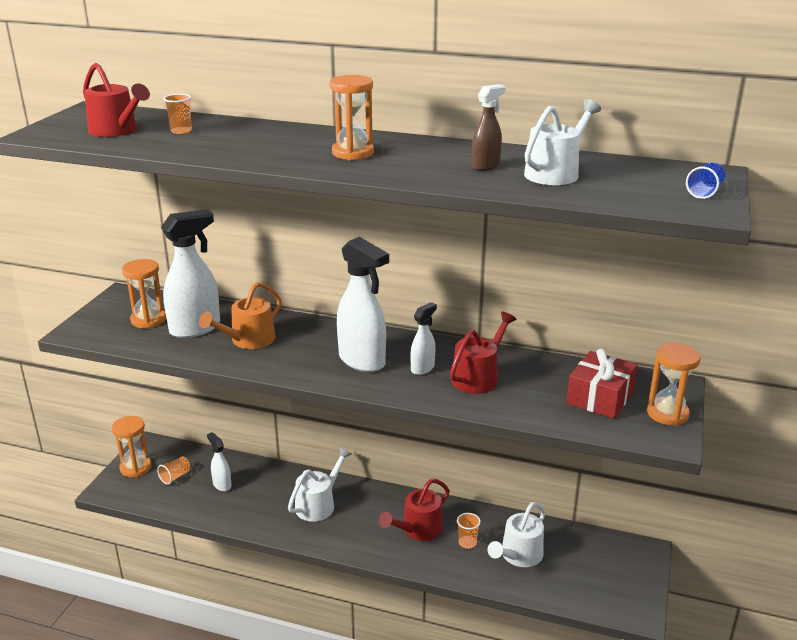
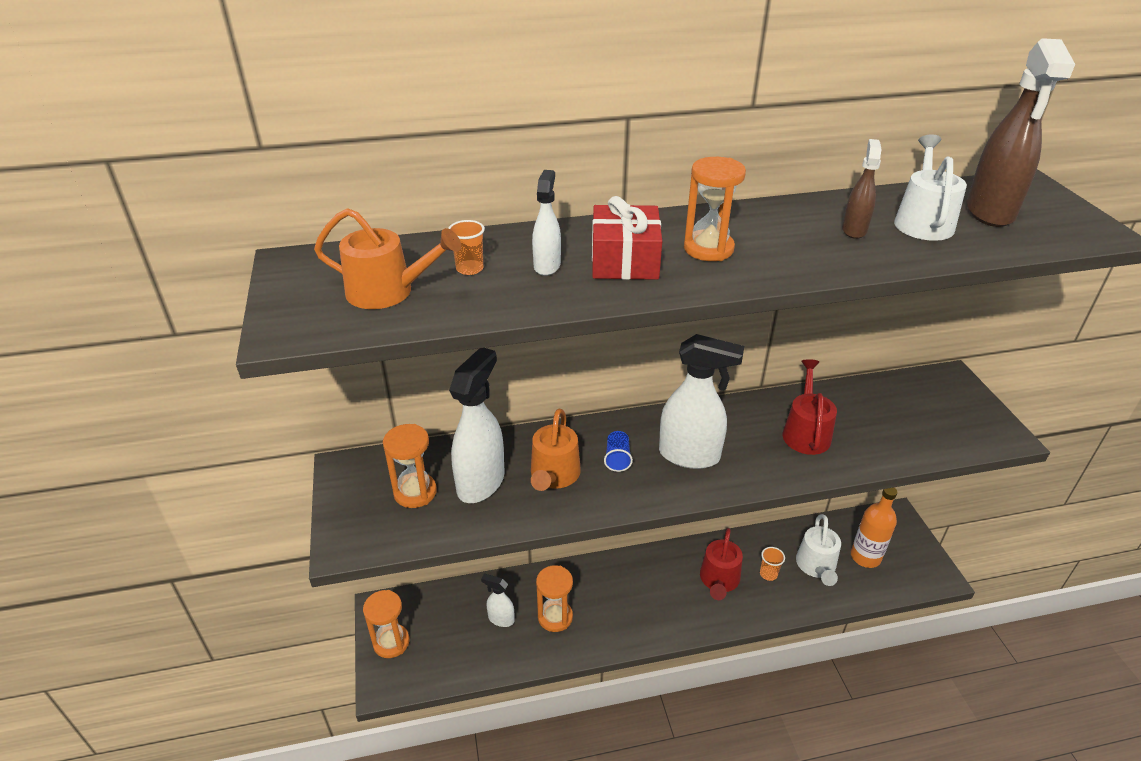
camera: 30 degrees left, 10 degrees up
red watering can [83,63,150,137] -> orange watering can [314,208,461,309]
orange cup [157,457,190,485] -> none
white watering can [288,447,352,522] -> none
white spray bottle [410,302,437,375] -> white spray bottle moved to [532,170,561,276]
red gift [566,349,637,419] -> red gift moved to [592,196,662,280]
orange hourglass [647,343,701,426] -> orange hourglass moved to [536,565,573,632]
blue cup [686,163,725,199] -> blue cup moved to [604,431,633,472]
none -> orange bottle [851,487,897,568]
none -> brown spray bottle [966,38,1075,227]

